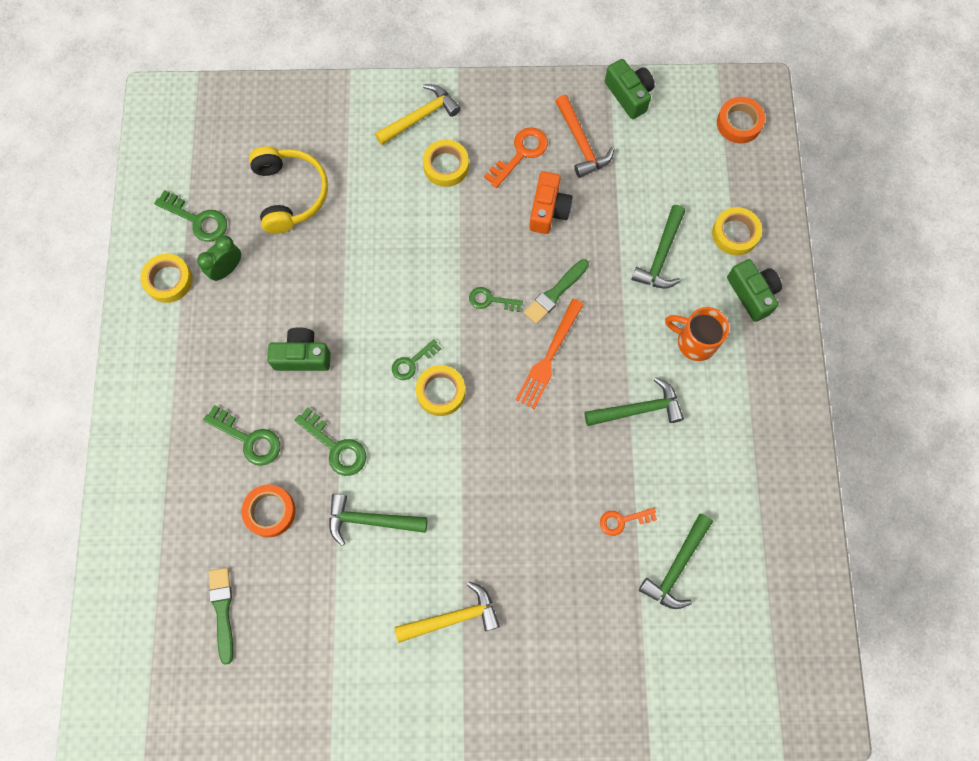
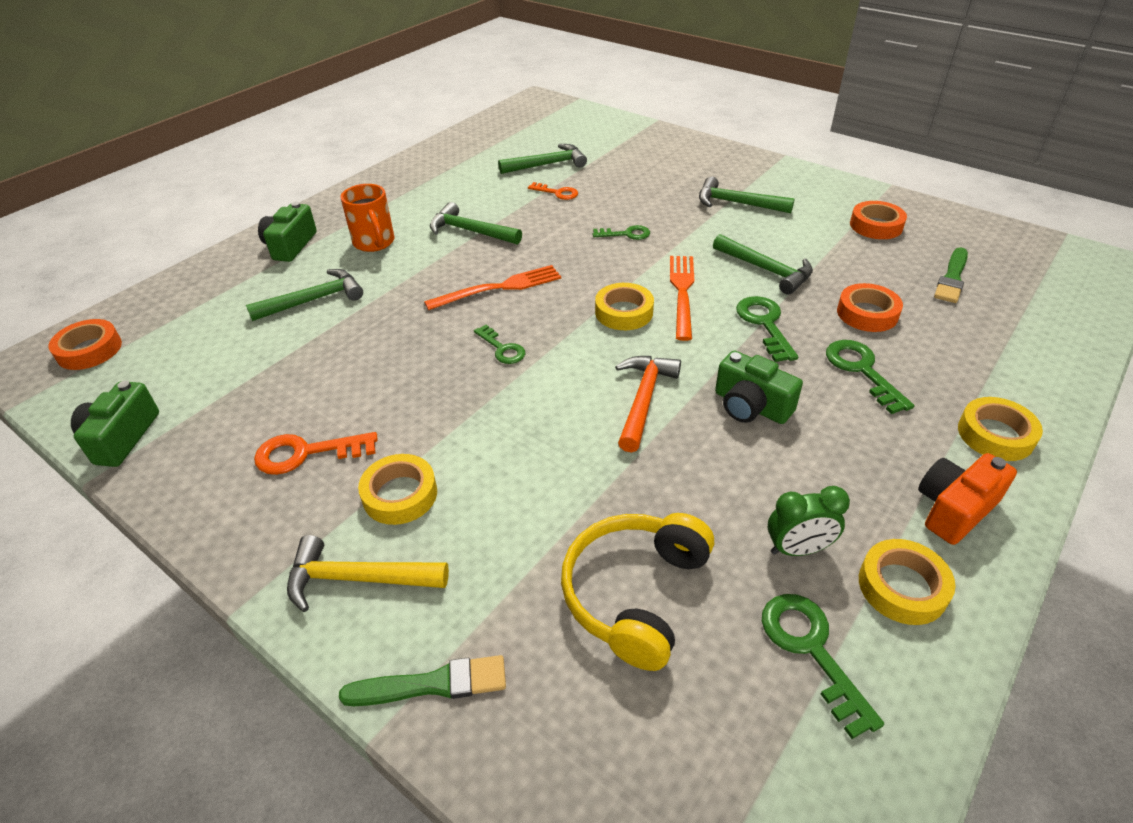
camera: 140 degrees left, 30 degrees down
green key [392,339,441,380] -> green key moved to [593,225,650,240]
yellow hammer [395,581,500,643] -> green hammer [699,177,795,213]
green brush [524,259,589,324] -> green brush moved to [339,655,506,706]
orange camera [529,171,572,234] -> orange camera moved to [918,453,1017,545]
orange hammer [555,95,614,178] -> orange hammer moved to [615,356,681,453]
yellow tape [712,207,762,256] -> yellow tape moved to [958,397,1043,461]
none -> orange fork [670,256,694,341]
none -> orange tape [850,201,907,239]

